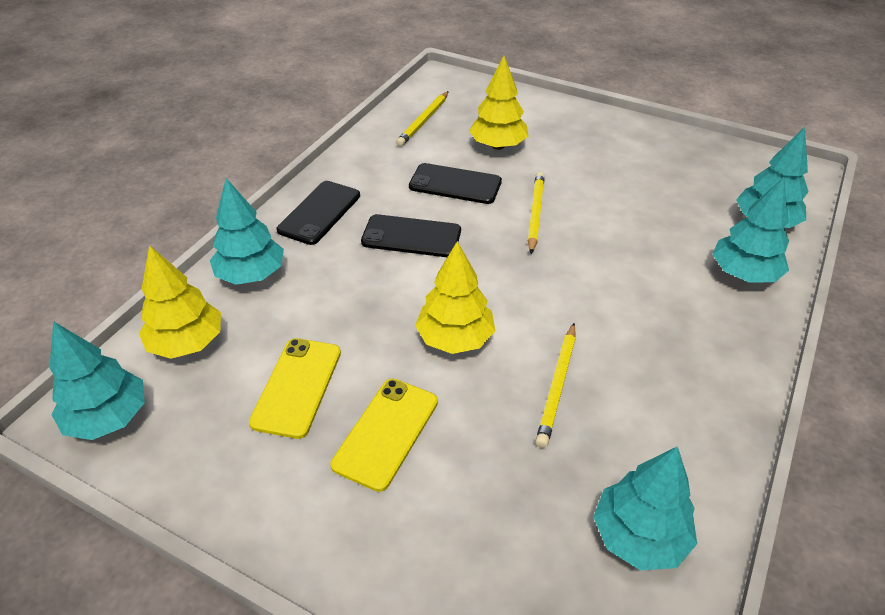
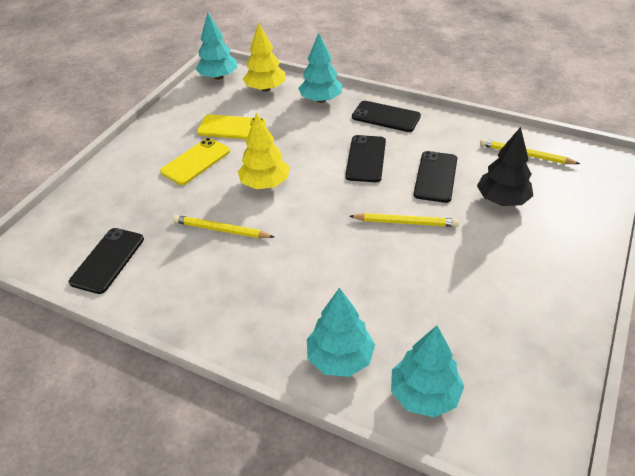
camera: 90 degrees right, 0 degrees up
yellow phone [330,378,438,492] -> yellow phone turned 75 degrees counterclockwise [160,138,230,185]
yellow tree [469,56,528,150] -> black tree [477,127,533,206]
turquoise tree [593,446,697,570] -> black phone [69,228,144,294]

